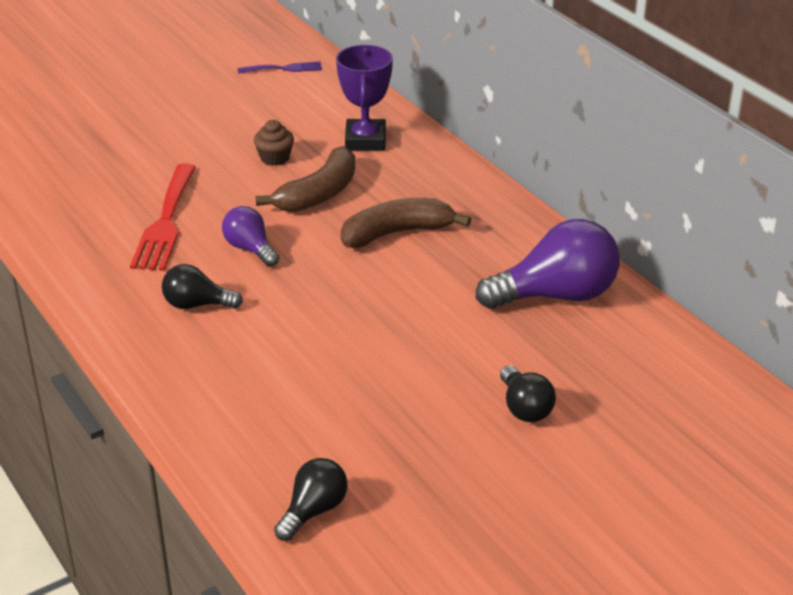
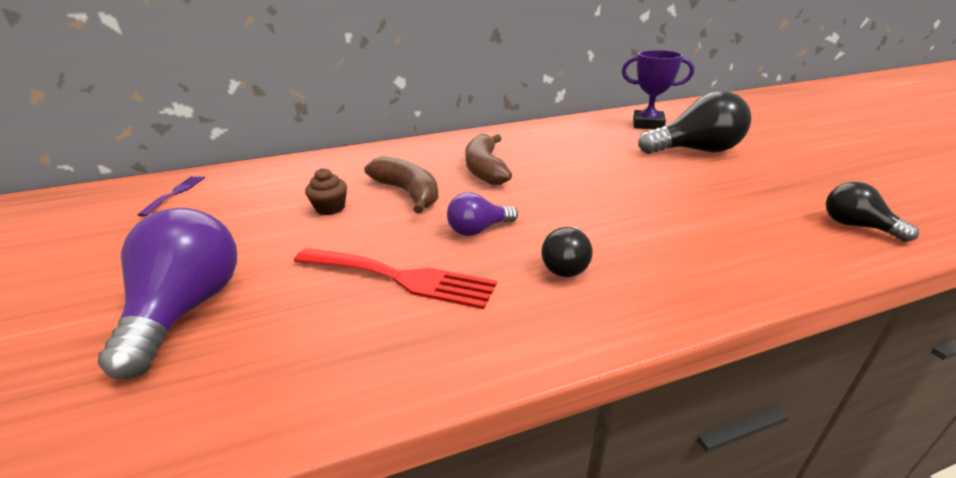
camera: 75 degrees left, 5 degrees down
purple trophy [336,45,393,151] -> purple trophy moved to [622,50,694,129]
purple light bulb [476,219,620,309] -> purple light bulb moved to [98,208,237,380]
black light bulb [500,365,556,422] -> black light bulb [638,91,751,154], size x1.83

